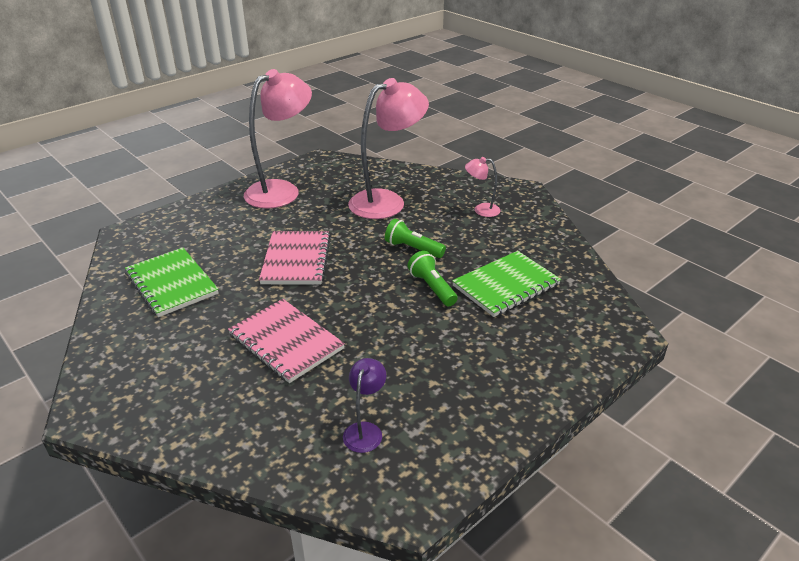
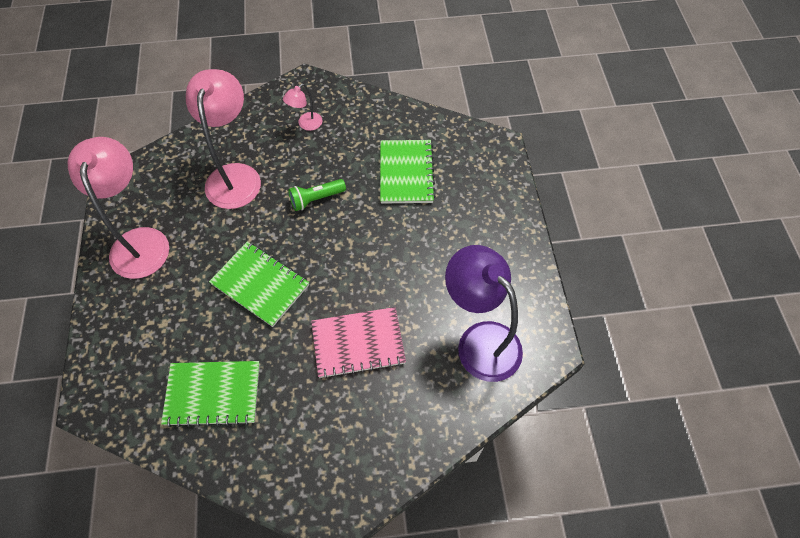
camera: 55 degrees left, 25 degrees up
pink notebook [259,231,331,284] -> green notebook [209,241,309,327]
purple lamp [343,358,386,453] -> purple lamp [445,245,523,382], size x2.19
green flashlight [408,251,458,307] -> none

